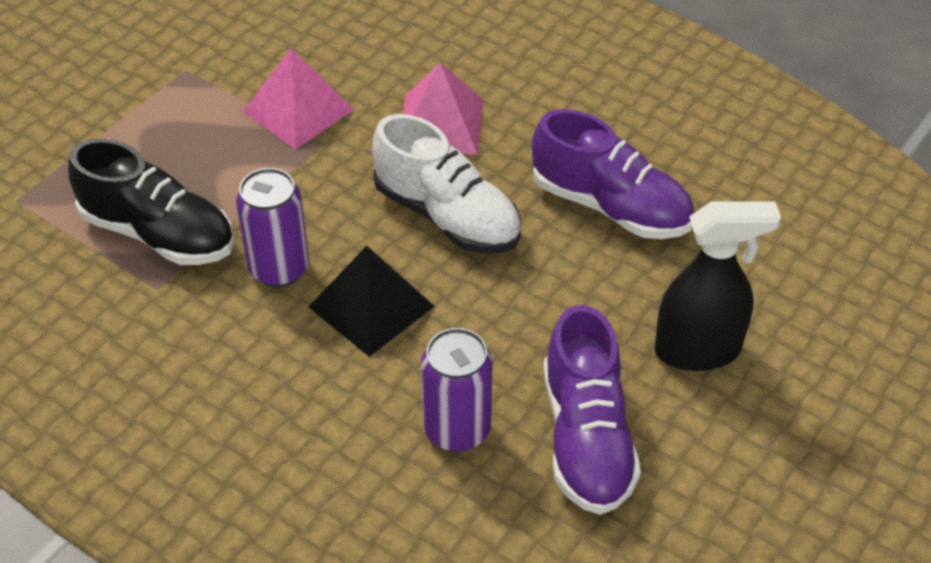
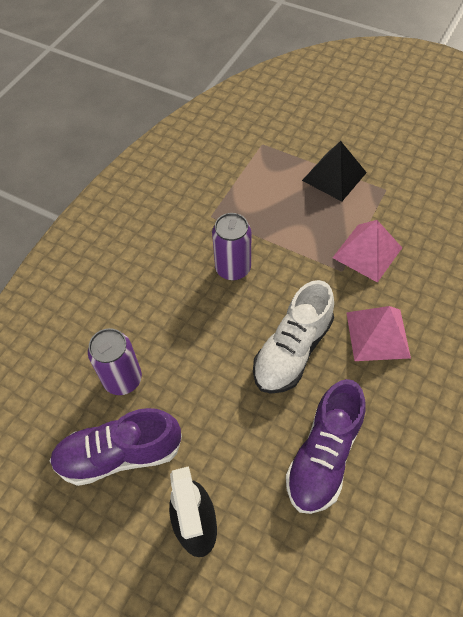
camera: 85 degrees right, 10 degrees up
black shoe [68,138,234,265] -> none
black pyramid [309,246,434,357] -> black pyramid moved to [302,141,367,201]

